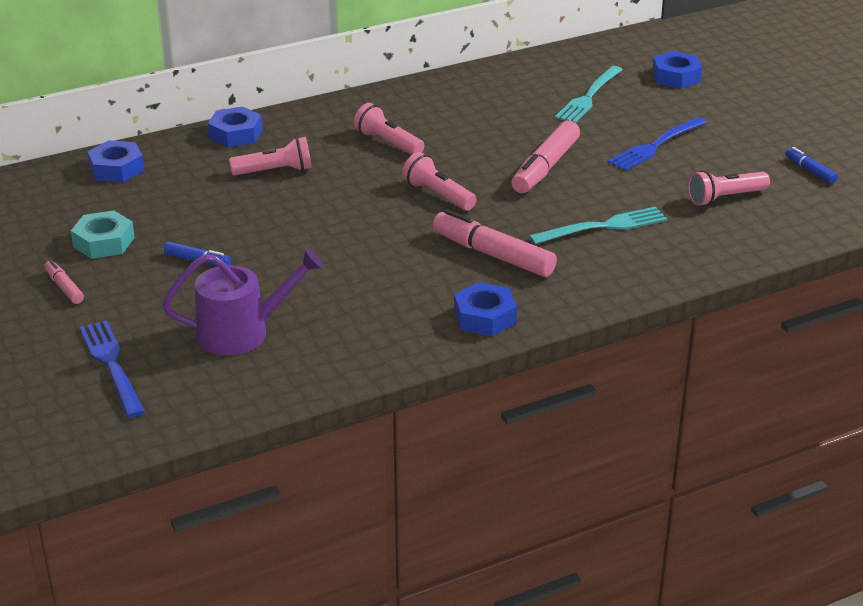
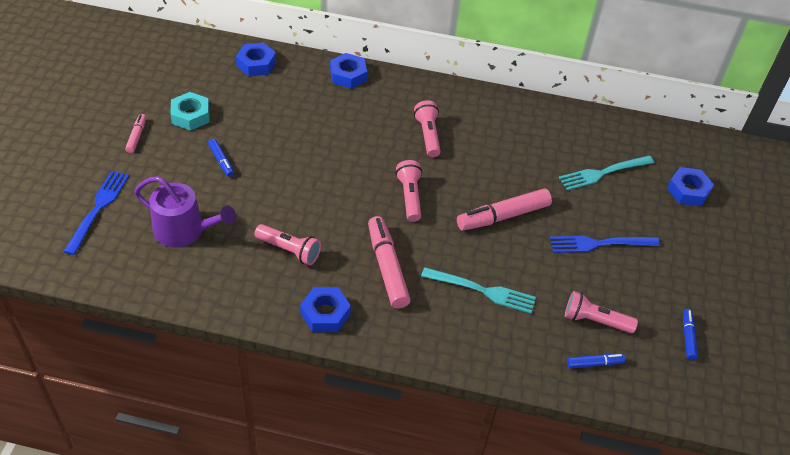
camera: 35 degrees right, 15 degrees up
pink flashlight [229,137,312,175] -> pink flashlight moved to [254,224,321,265]
none -> blue marker [567,354,625,368]

